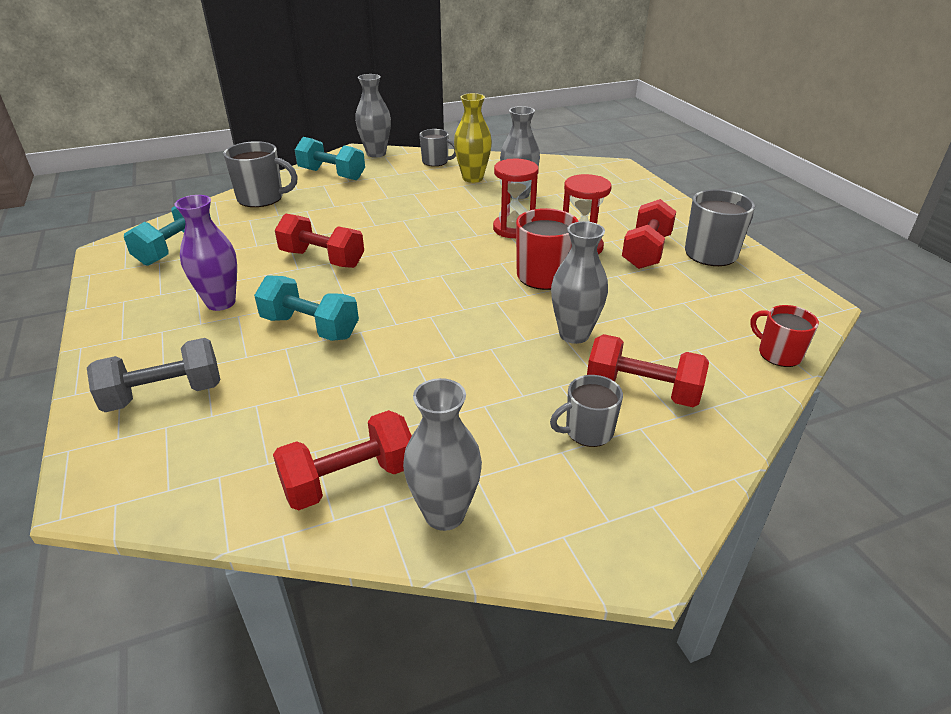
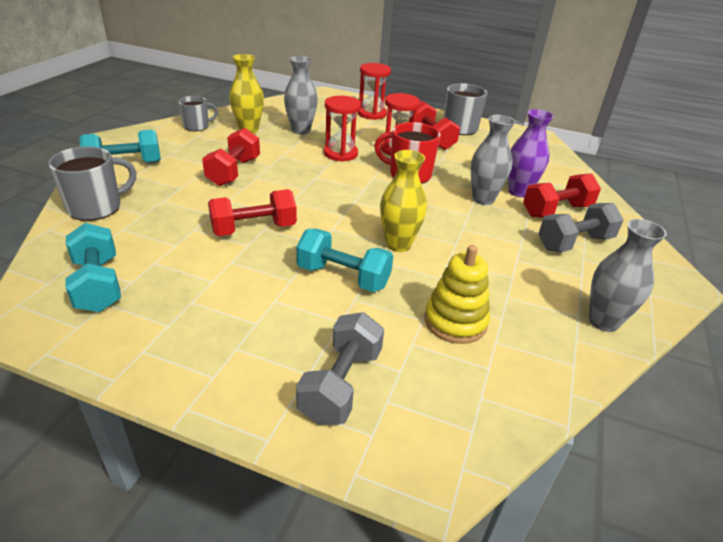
camera: 50 degrees left, 0 degrees up
purple vase [175,195,237,311] -> purple vase moved to [508,109,554,198]
turquoise dumbbell [254,275,359,341] -> turquoise dumbbell turned 45 degrees clockwise [296,229,393,292]
red dumbbell [273,410,412,510] -> red dumbbell moved to [202,128,260,186]
grey vase [355,74,391,158] -> none
grey mug [550,375,623,447] -> grey dumbbell [538,203,624,252]
red mug [750,305,819,367] -> none
none -> red hourglass [358,63,391,120]
none -> yellow vase [380,150,427,252]
none -> yellow stacking toy [424,245,490,344]

